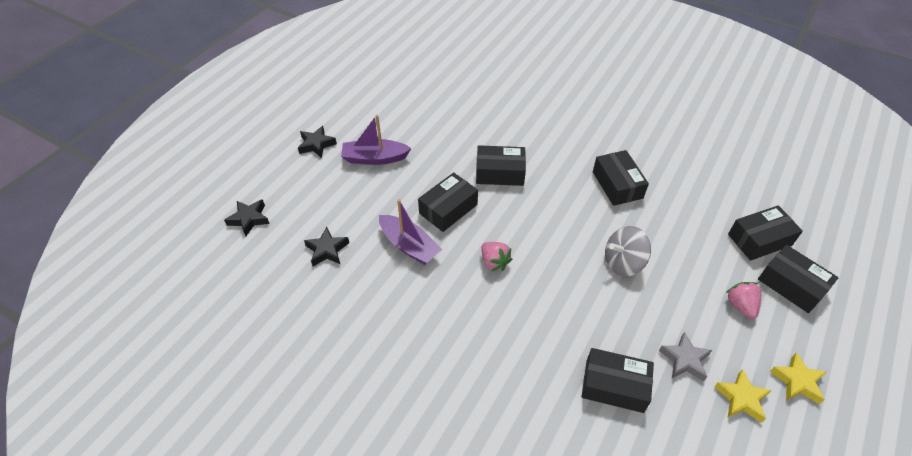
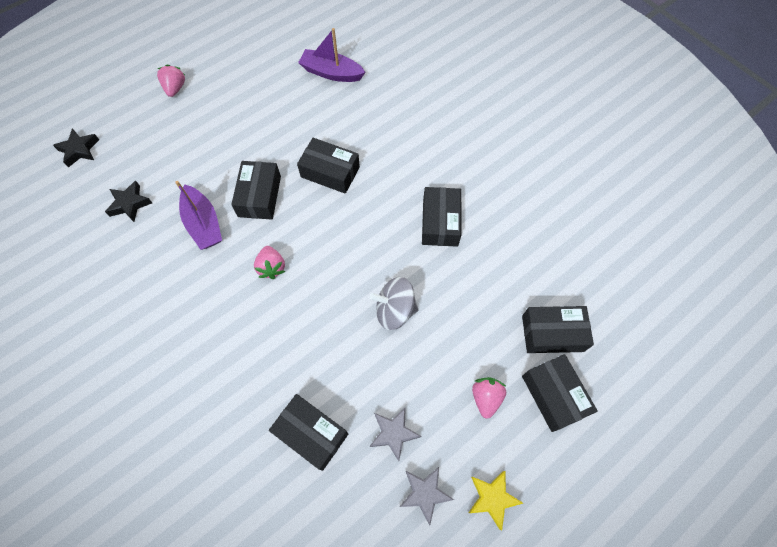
camera: 20 degrees right, 15 degrees up
black star [298,126,337,158] -> pink strawberry [157,65,185,97]
purple boat [341,114,412,165] -> purple boat moved to [298,28,366,82]
black box [418,172,478,232] -> black box turned 60 degrees counterclockwise [231,161,281,220]
yellow star [714,369,772,423] -> grey star [400,467,454,525]

